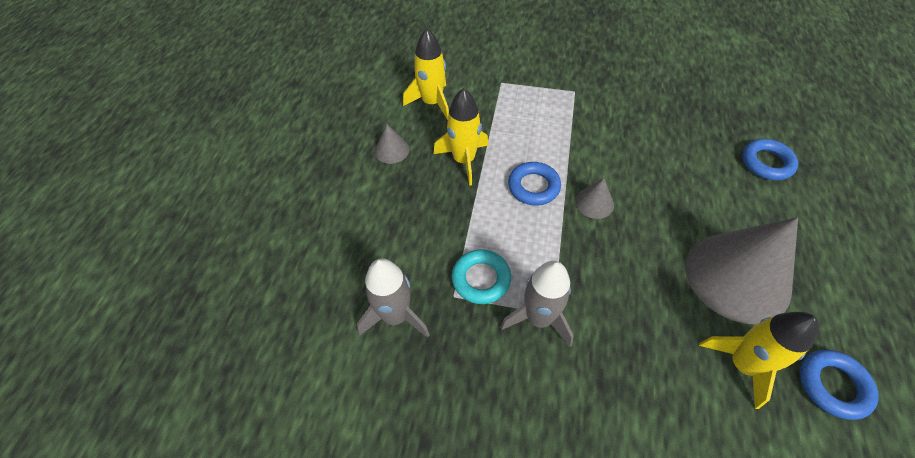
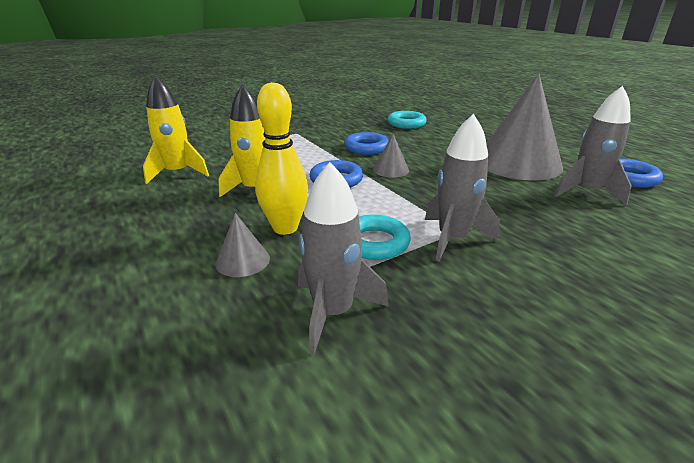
camera: 45 degrees left, 25 degrees down
grey cone [375,124,409,164] -> grey cone moved to [216,213,270,277]
yellow rocket [699,312,819,409] -> grey rocket [554,86,632,205]
blue ring [742,139,799,180] -> blue ring moved to [344,132,389,155]
none -> yellow bowling pin [255,82,308,235]
none -> turquoise ring [388,111,427,129]

